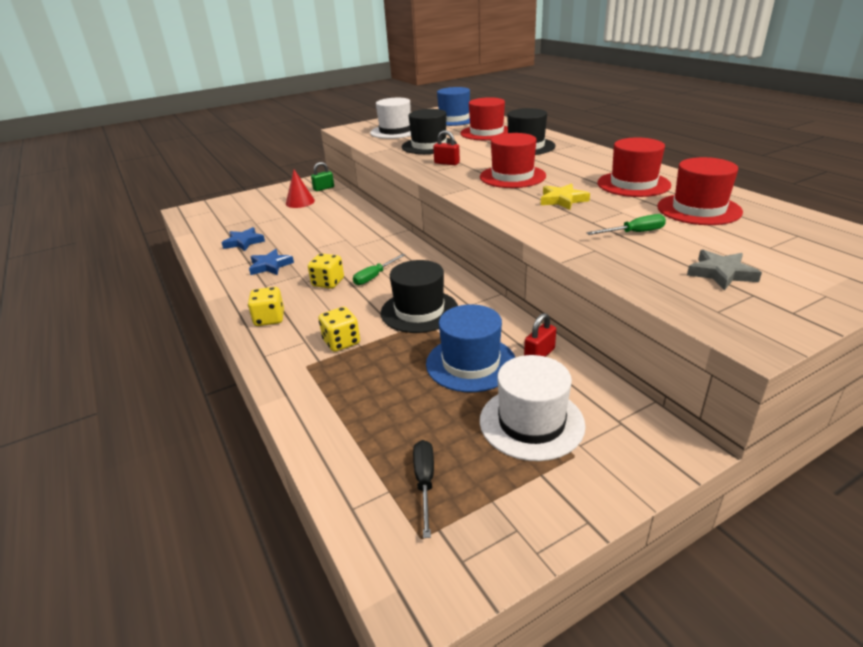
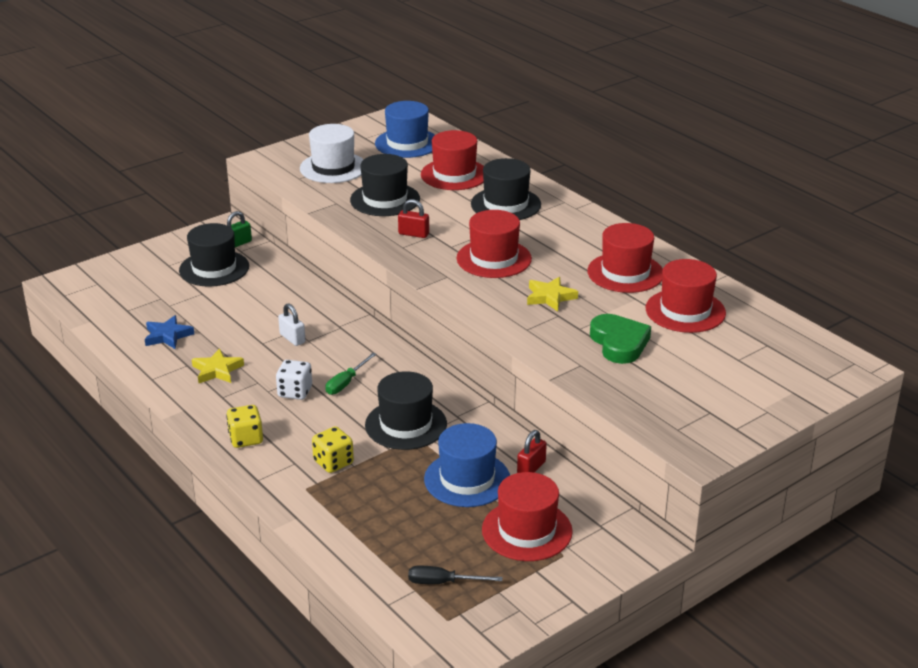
camera: 10 degrees left, 0 degrees up
blue star [249,249,294,275] -> yellow star [192,348,244,383]
red cone [286,170,315,208] -> black hat [179,223,249,287]
yellow dice [308,253,344,289] -> white dice [276,360,312,400]
black screwdriver [413,440,434,538] -> black screwdriver turned 75 degrees counterclockwise [408,566,502,584]
white hat [480,355,586,461] -> red hat [482,472,573,561]
green screwdriver [586,214,666,235] -> green heart [590,314,651,364]
grey star [687,250,762,290] -> none
none -> white padlock [278,303,305,346]

